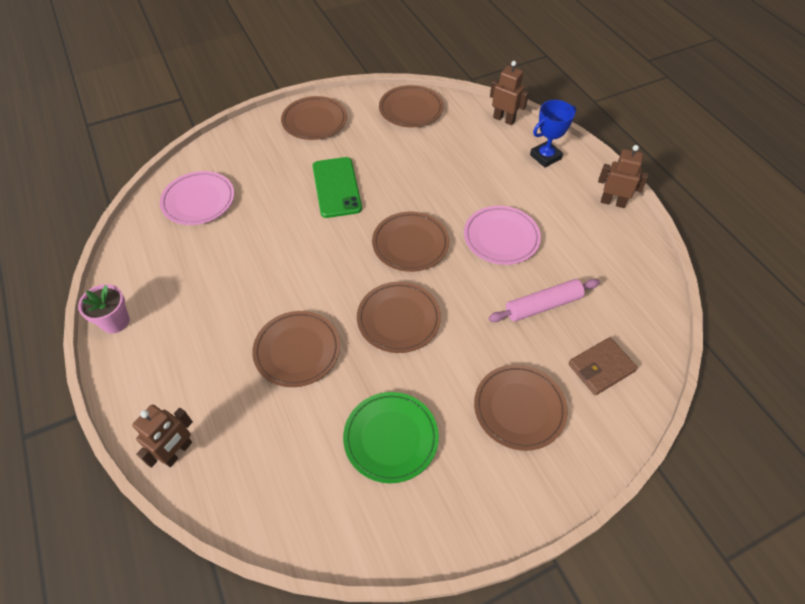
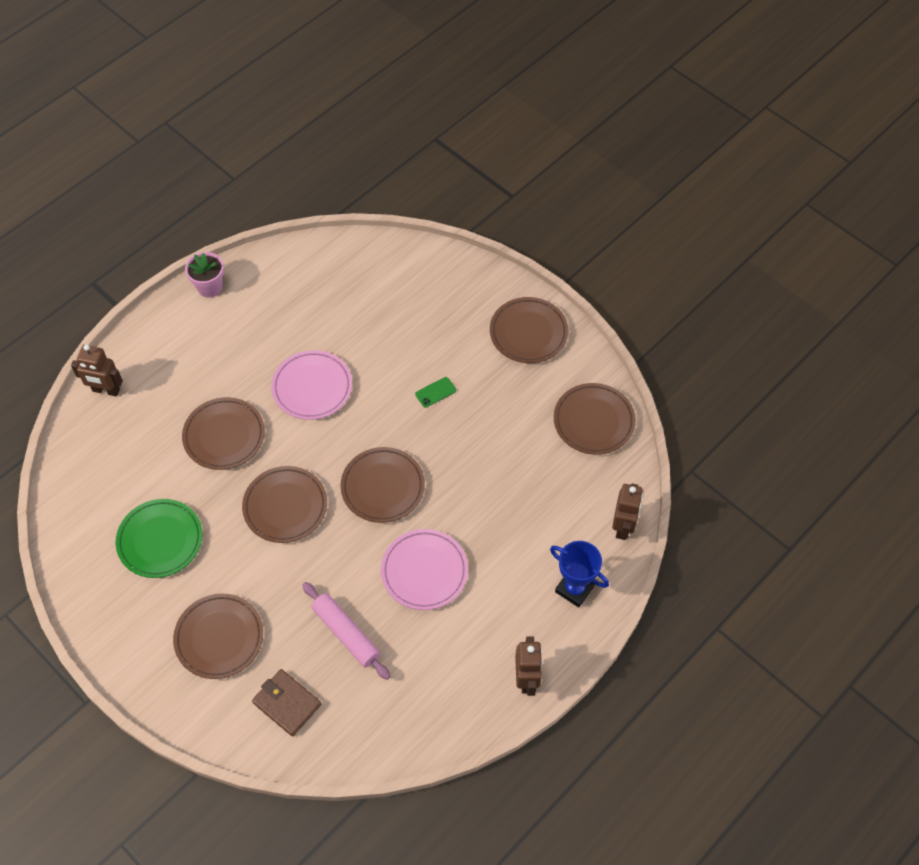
camera: 70 degrees right, 5 degrees up
pink plate [160,171,234,225] -> pink plate moved to [271,350,352,420]
green phone [313,157,362,218] -> green phone [415,377,456,408], size x0.44

